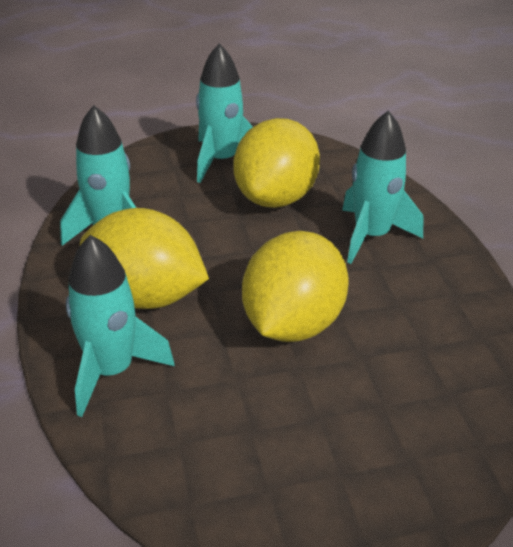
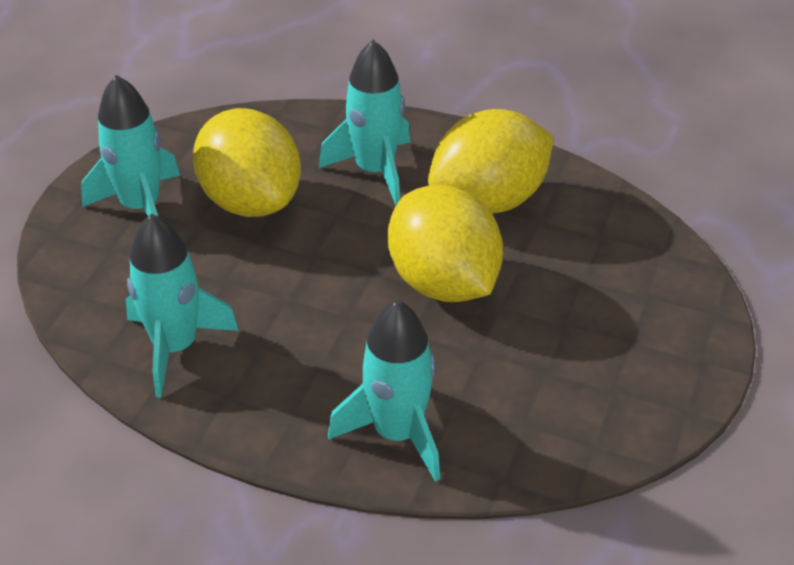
camera: 55 degrees left, 5 degrees up
yellow lemon [80,208,209,309] -> yellow lemon moved to [428,109,554,214]

